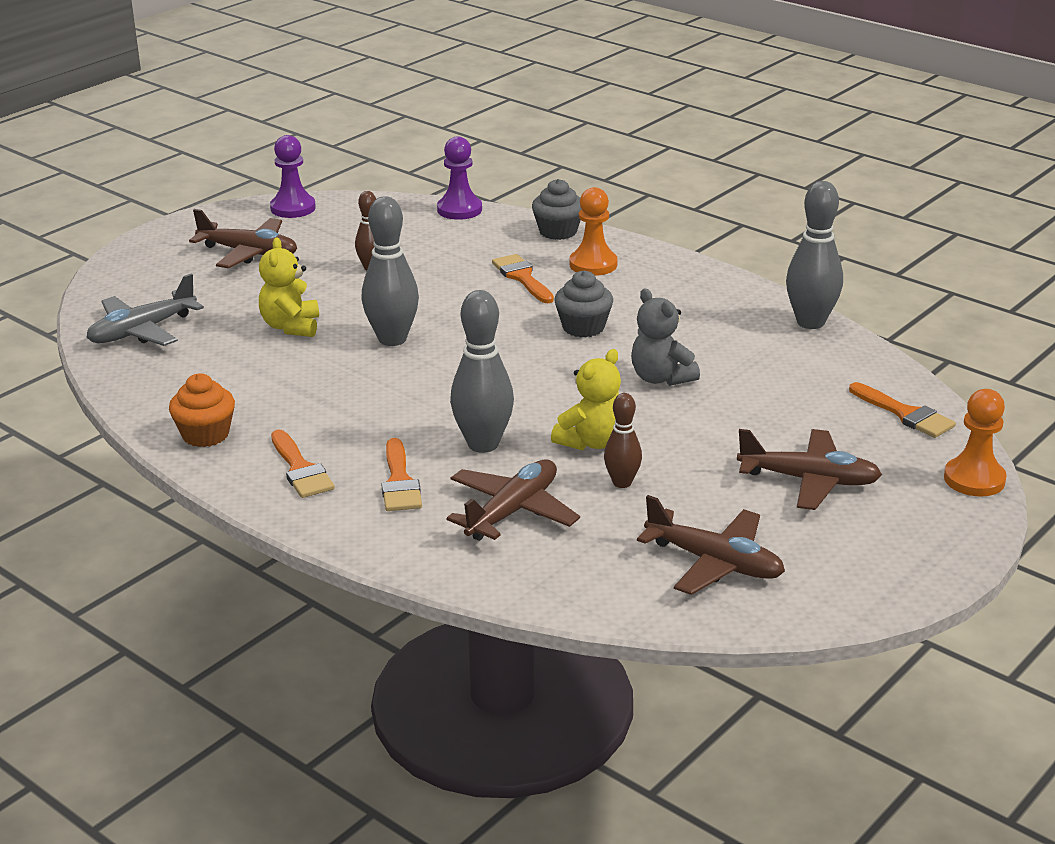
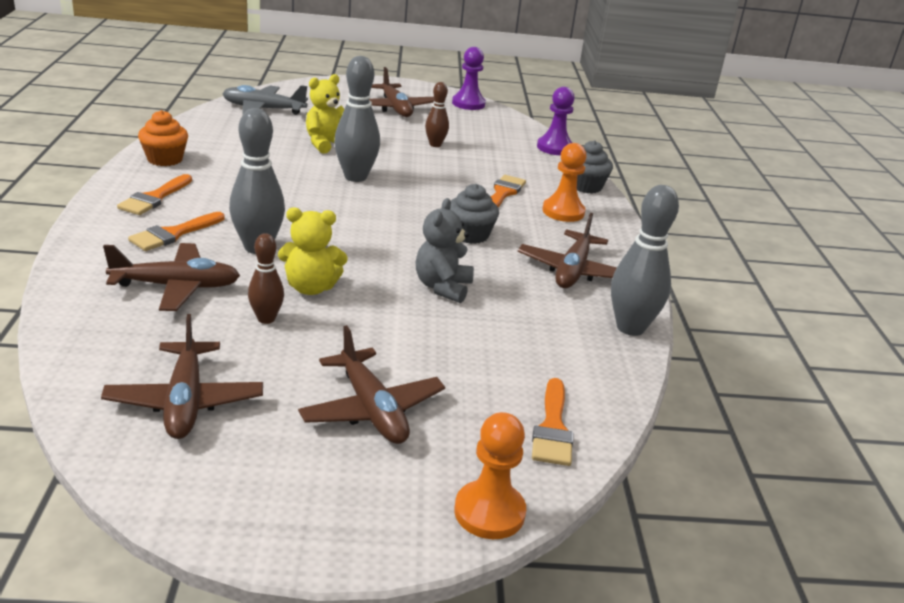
camera: 45 degrees right, 0 degrees up
none -> brown plane [518,213,617,288]

